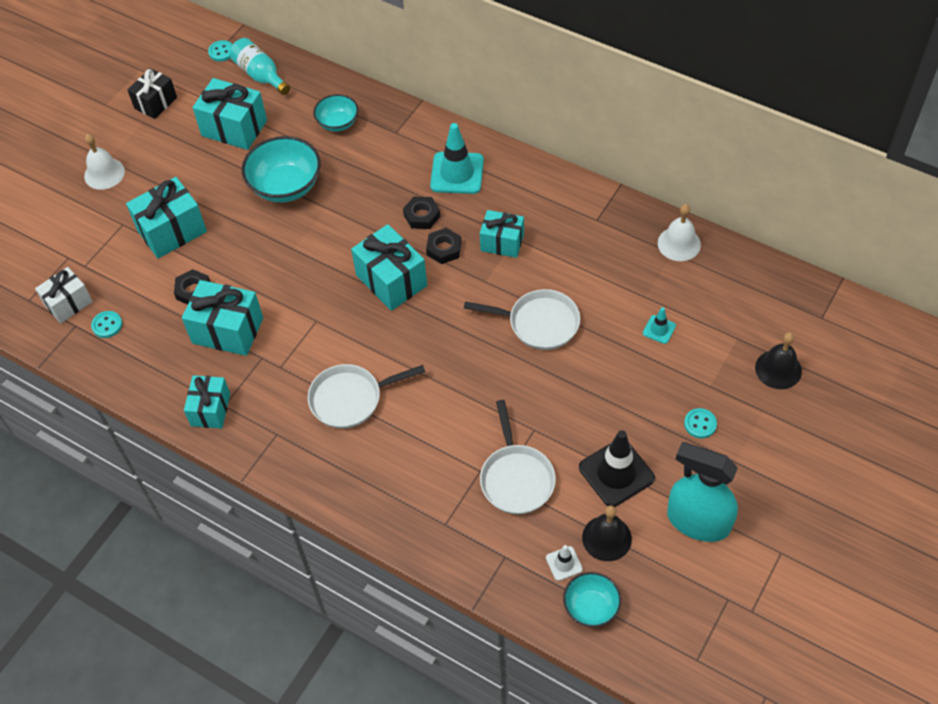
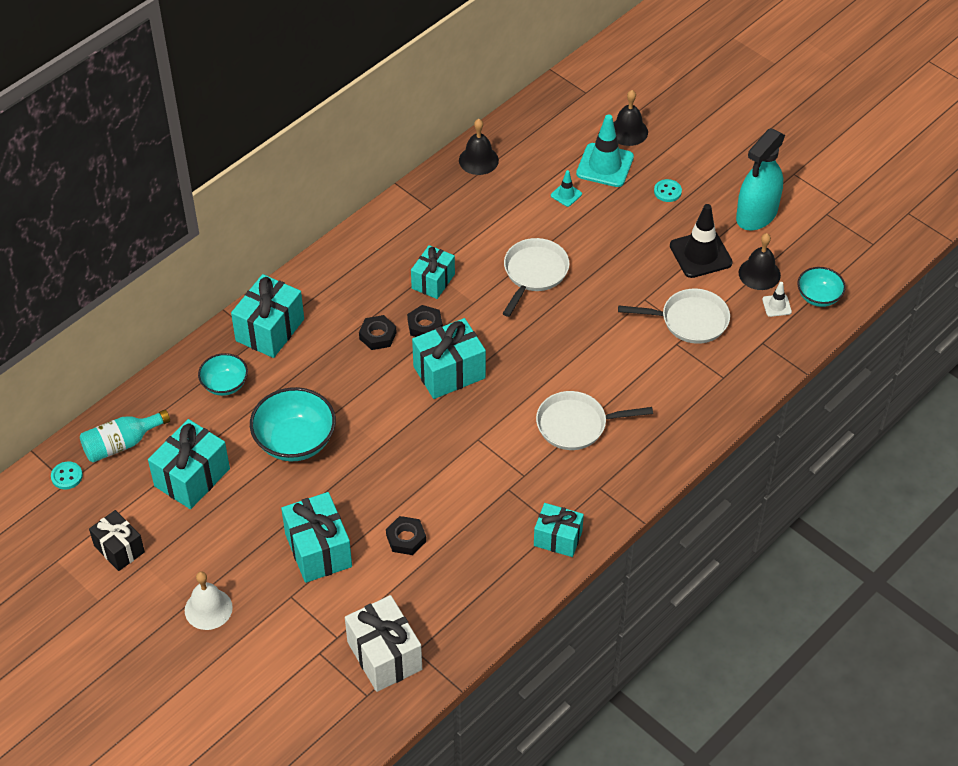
camera: 80 degrees left, 5 degrees down
white gift [35,267,93,323] -> white gift [345,595,422,692], size x1.51
turquoise button [91,311,122,338] -> none
turquoise gift [182,280,263,356] -> turquoise gift moved to [231,274,304,358]
white pan [308,364,425,429] -> white pan turned 90 degrees clockwise [536,391,653,450]
turquoise traffic cone [430,123,484,194] -> turquoise traffic cone moved to [576,114,634,187]
white bell [658,204,701,261] -> black bell [459,119,499,175]

